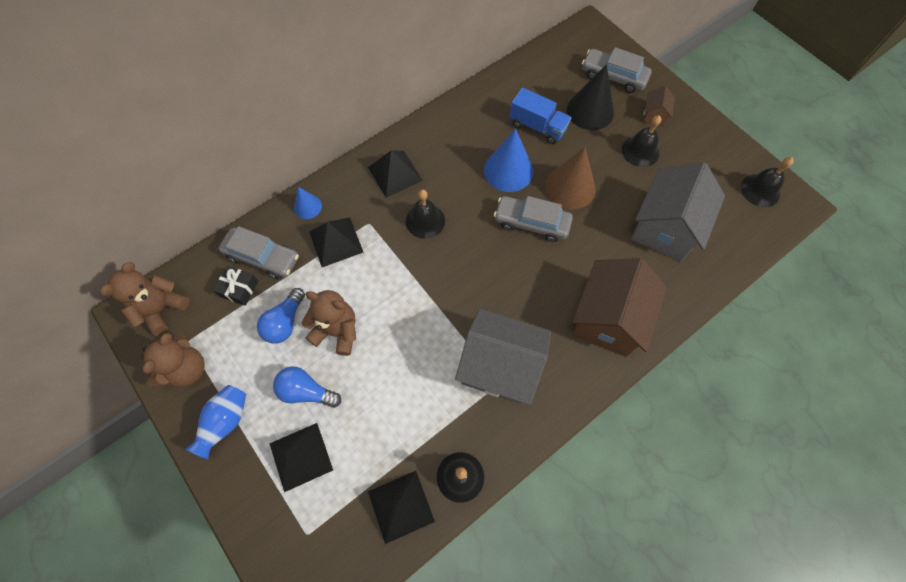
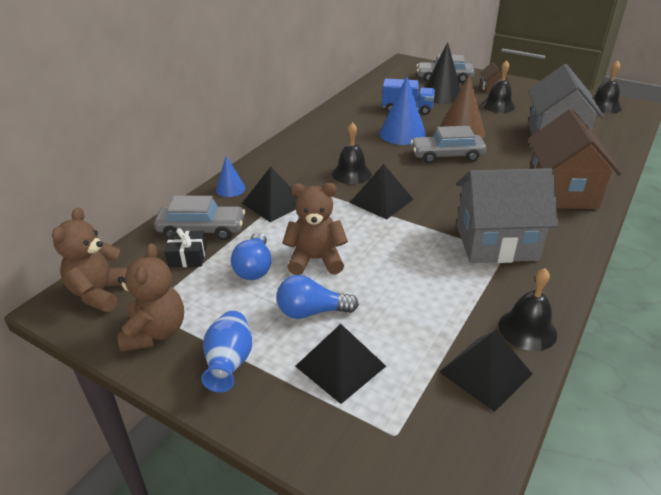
camera: 20 degrees left, 30 degrees down
black pyramid [368,150,423,198] -> black pyramid moved to [350,164,413,219]

